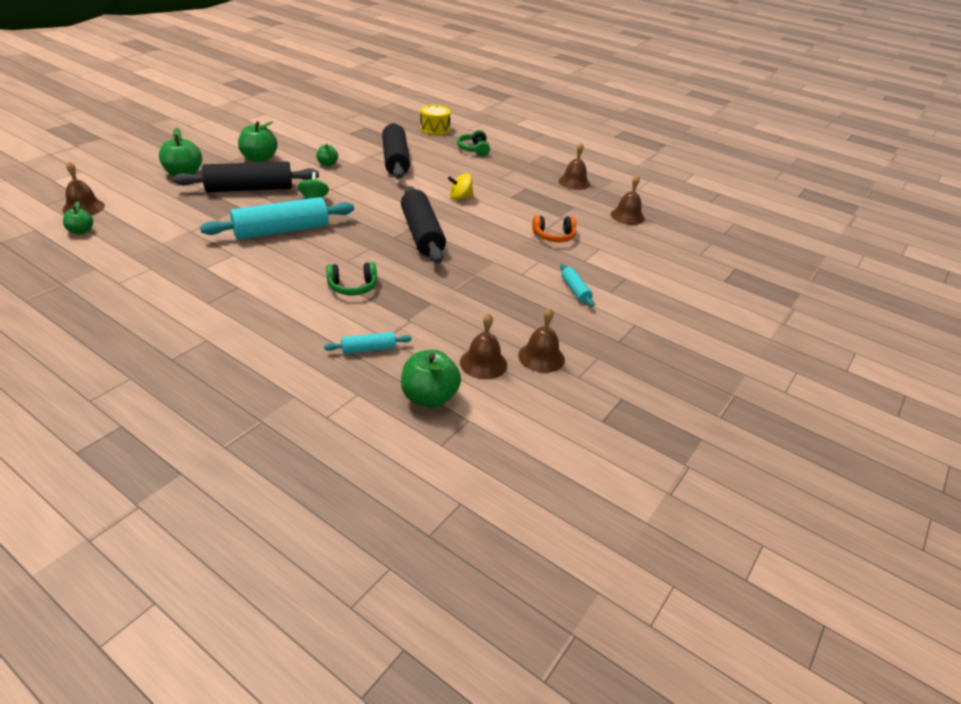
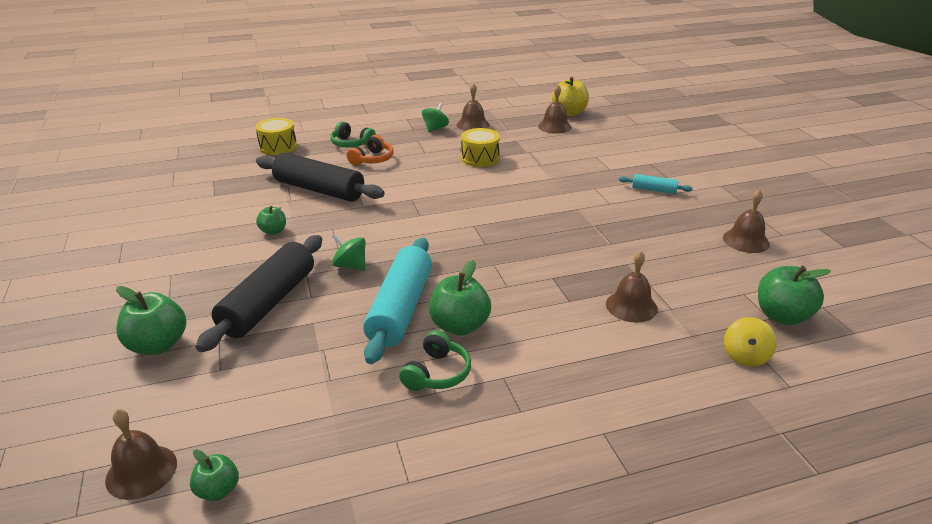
camera: 50 degrees left, 5 degrees down
green apple [238,121,278,162] -> green apple moved to [429,260,491,336]
turquoise rolling pin [324,332,412,354] -> none
green headphones [326,262,377,295] -> green headphones moved to [399,330,471,391]
black rolling pin [401,186,446,263] -> none
yellow spinning top [448,173,474,200] -> yellow spinning top moved to [724,317,777,367]
brown bell [460,313,507,379] -> brown bell moved to [606,251,658,323]
orange headphones [532,216,576,242] -> orange headphones moved to [347,135,394,166]
none -> green spinning top [422,103,449,133]
none -> yellow drum [461,128,500,167]
none -> yellow apple [552,77,589,116]

